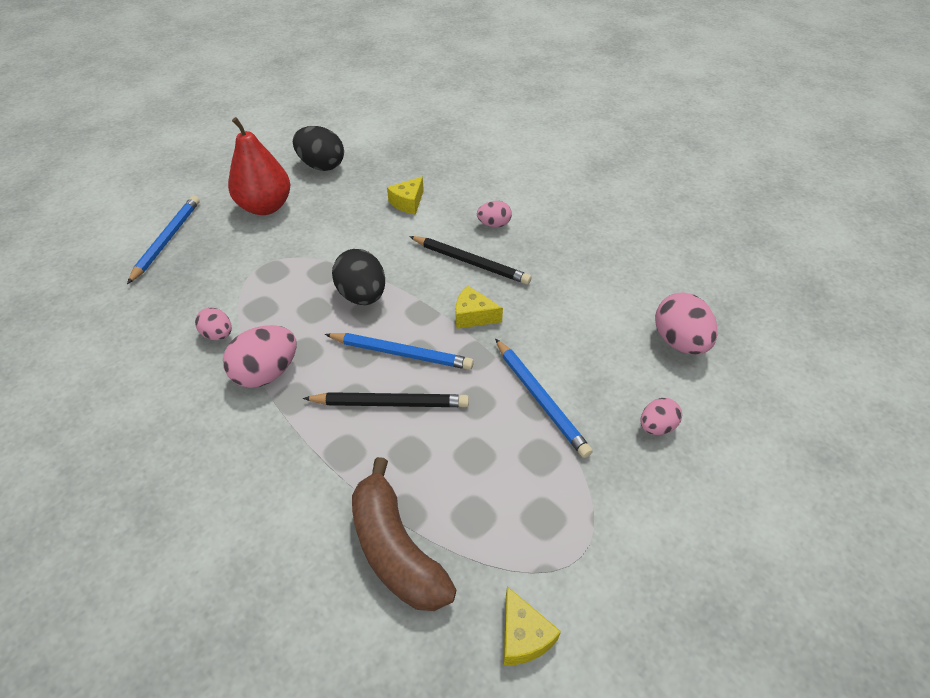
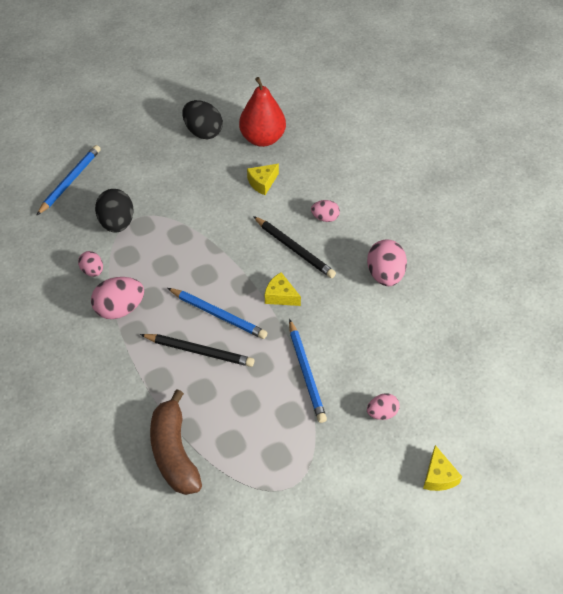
camera: 15 degrees right, 5 degrees up
red pear [228,117,290,215] -> red pear moved to [239,77,286,147]
black egg [332,249,385,305] -> black egg moved to [95,189,134,233]
yellow cheese [504,586,561,665] -> yellow cheese moved to [423,445,462,491]
pink egg [655,292,717,355] -> pink egg moved to [367,240,407,286]

